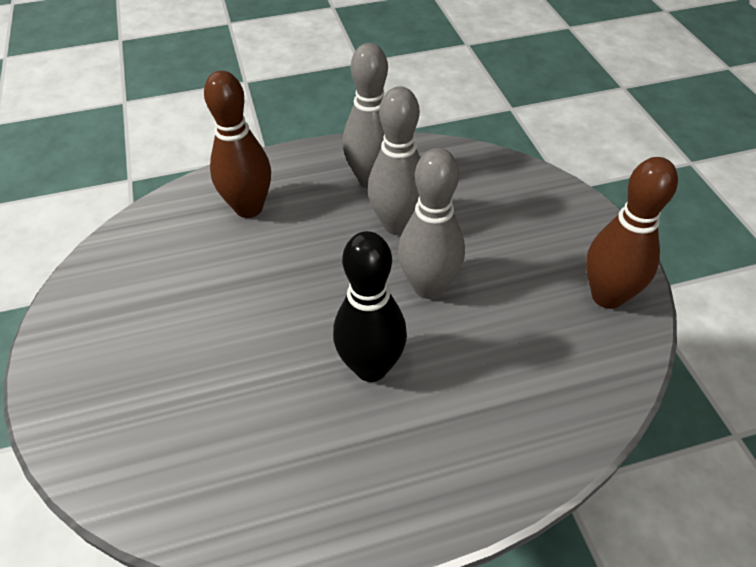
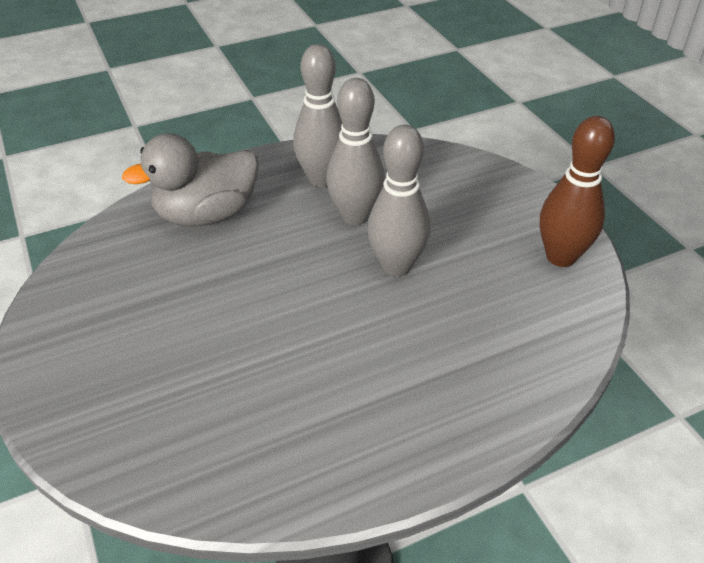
camera: 10 degrees left, 5 degrees down
brown bowling pin [204,71,271,218] -> grey duck [122,133,259,227]
black bowling pin [333,231,407,382] -> none

